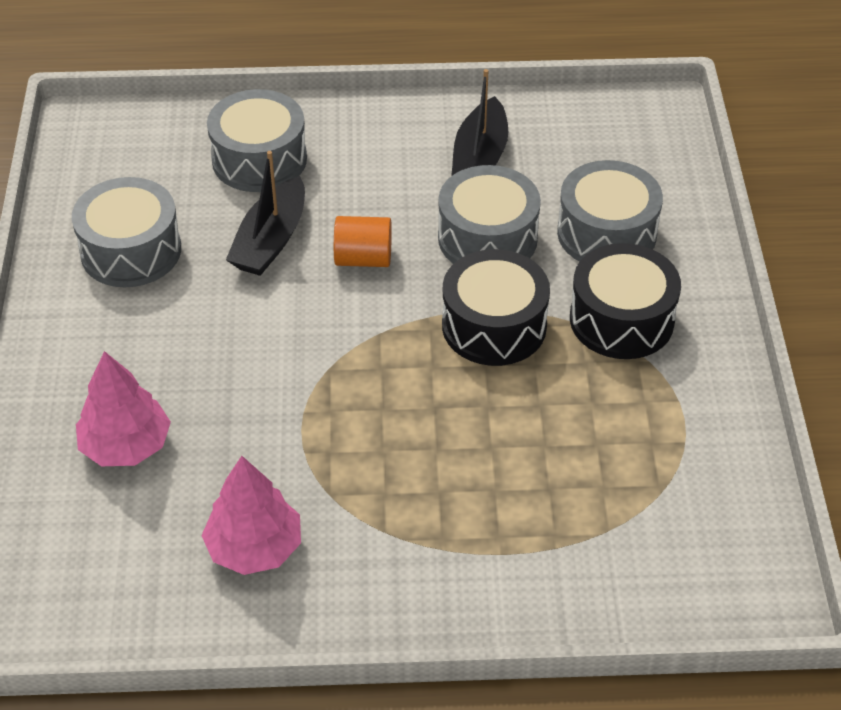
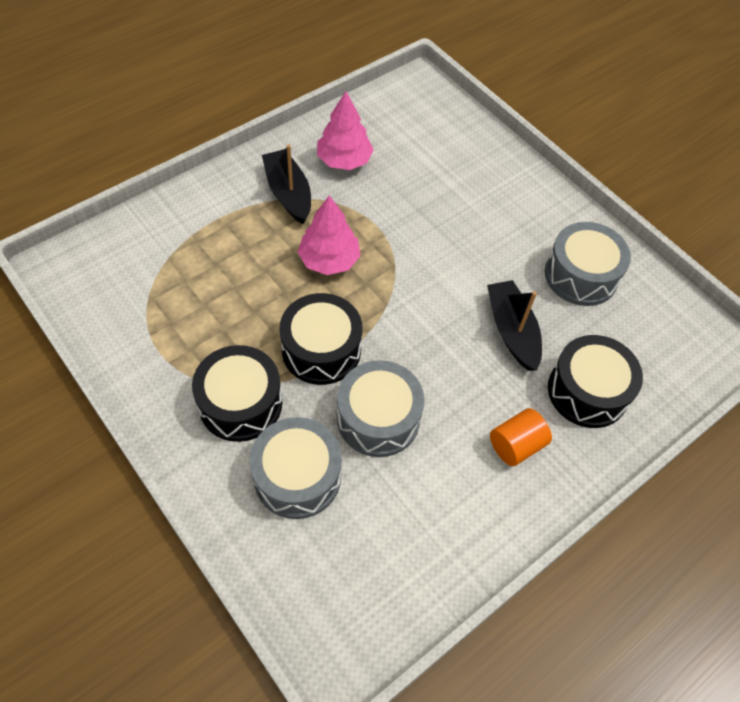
camera: 140 degrees right, 10 degrees up
pink tree [76,351,171,466] -> pink tree moved to [298,195,361,275]
grey drum [207,89,307,192] -> black drum [548,335,643,428]
orange cylinder [334,216,392,267] -> orange cylinder moved to [490,408,552,466]
black boat [451,69,508,176] -> black boat moved to [262,145,311,224]

